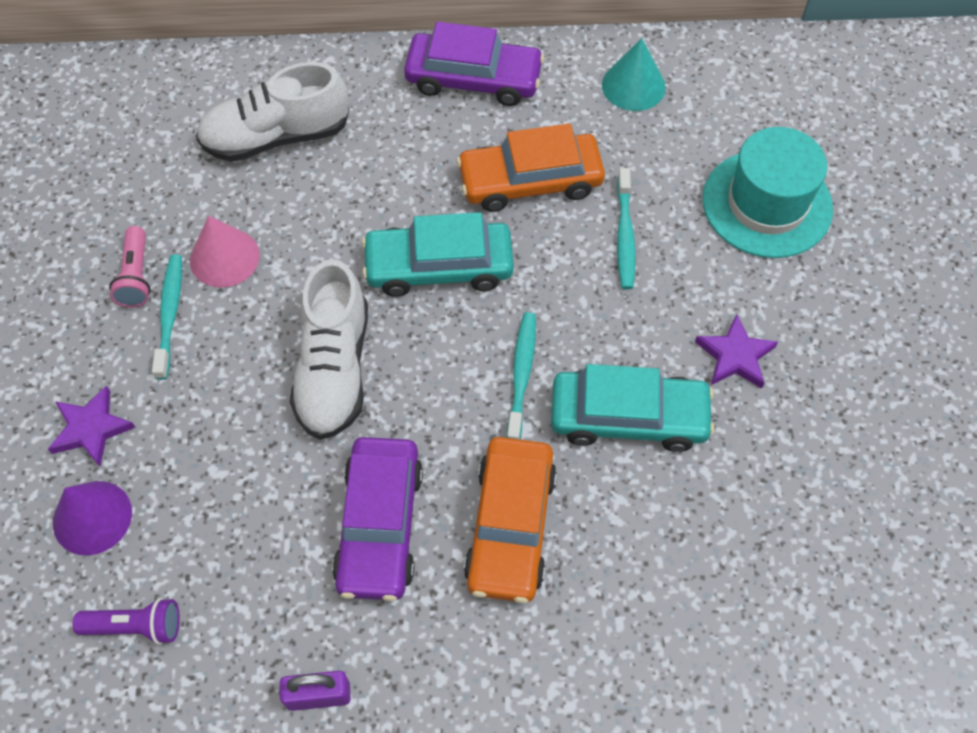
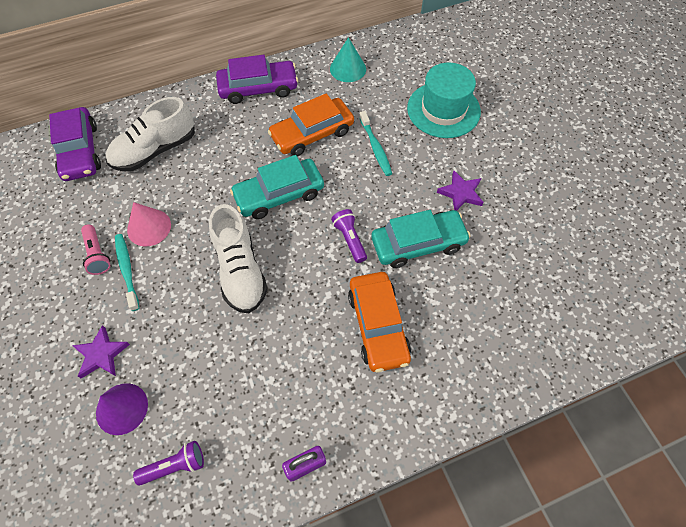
camera: 20 degrees left, 0 degrees up
purple car [332,437,423,601] -> purple car moved to [49,107,101,181]
turquoise toothbrush [507,312,536,440] -> purple flashlight [331,209,367,263]

